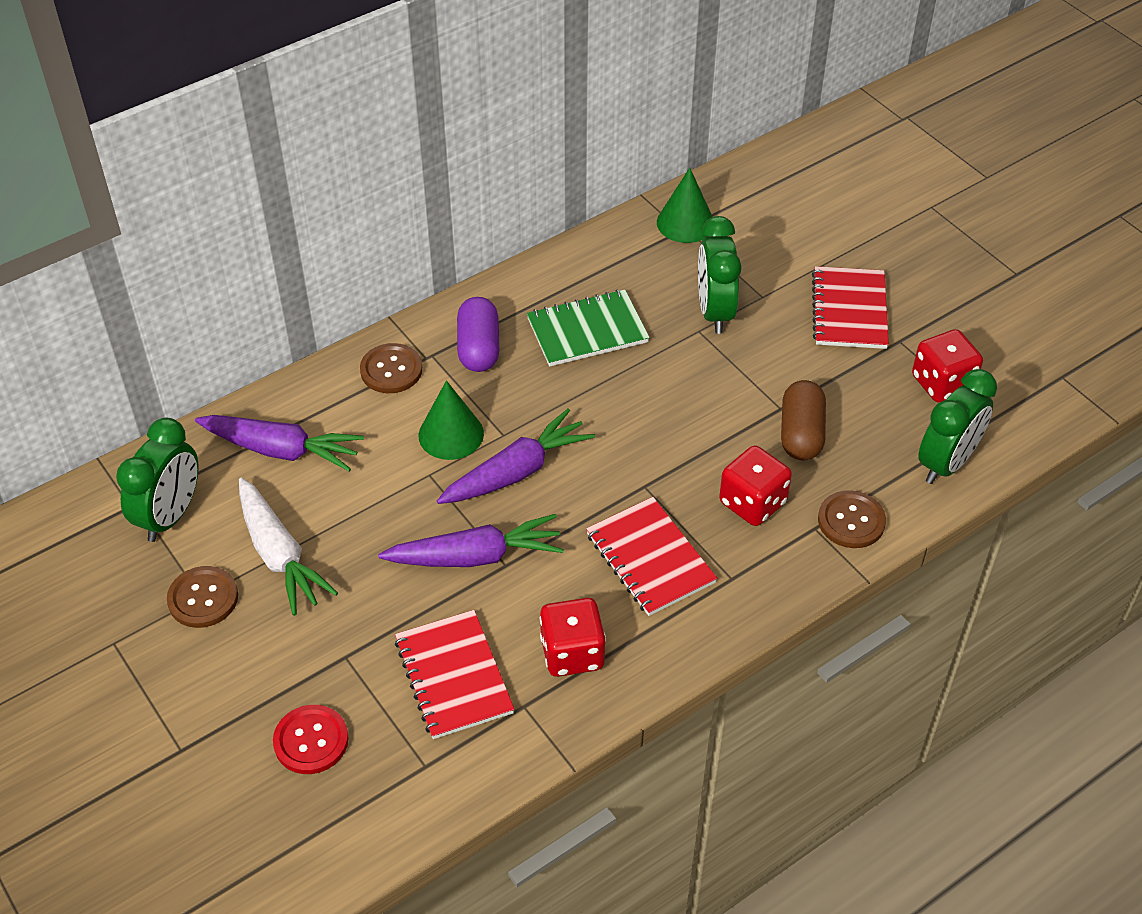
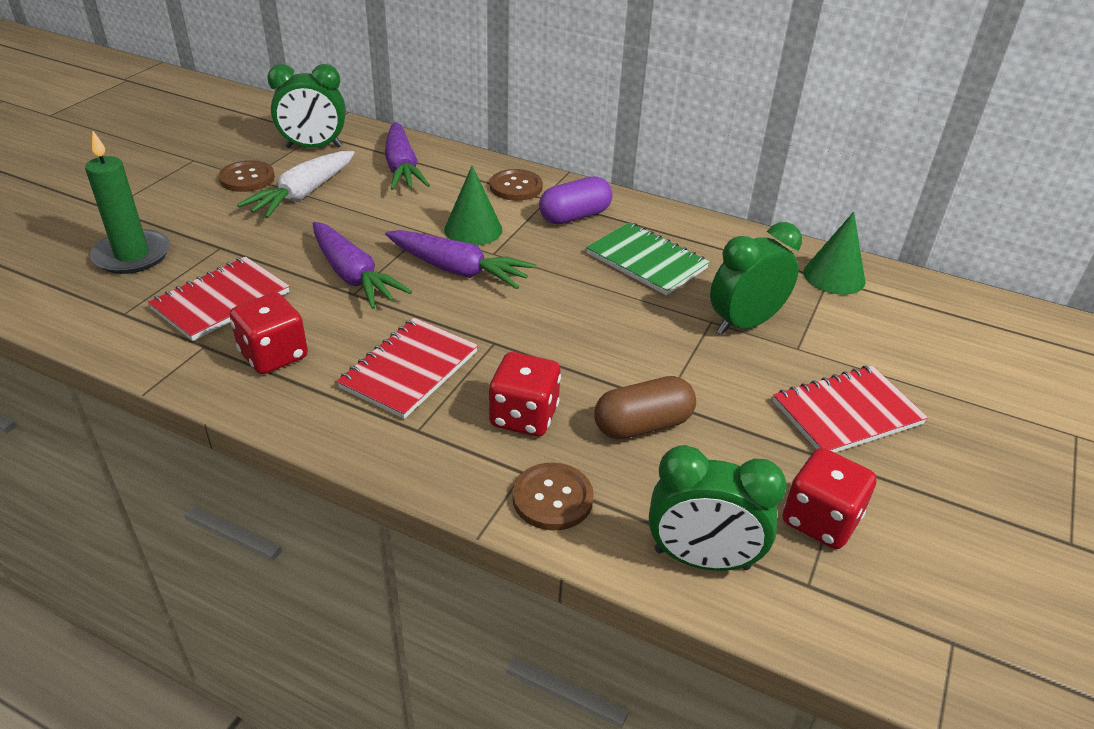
camera: 60 degrees right, 10 degrees down
red button [273,705,349,774] -> green candle [85,131,170,274]

